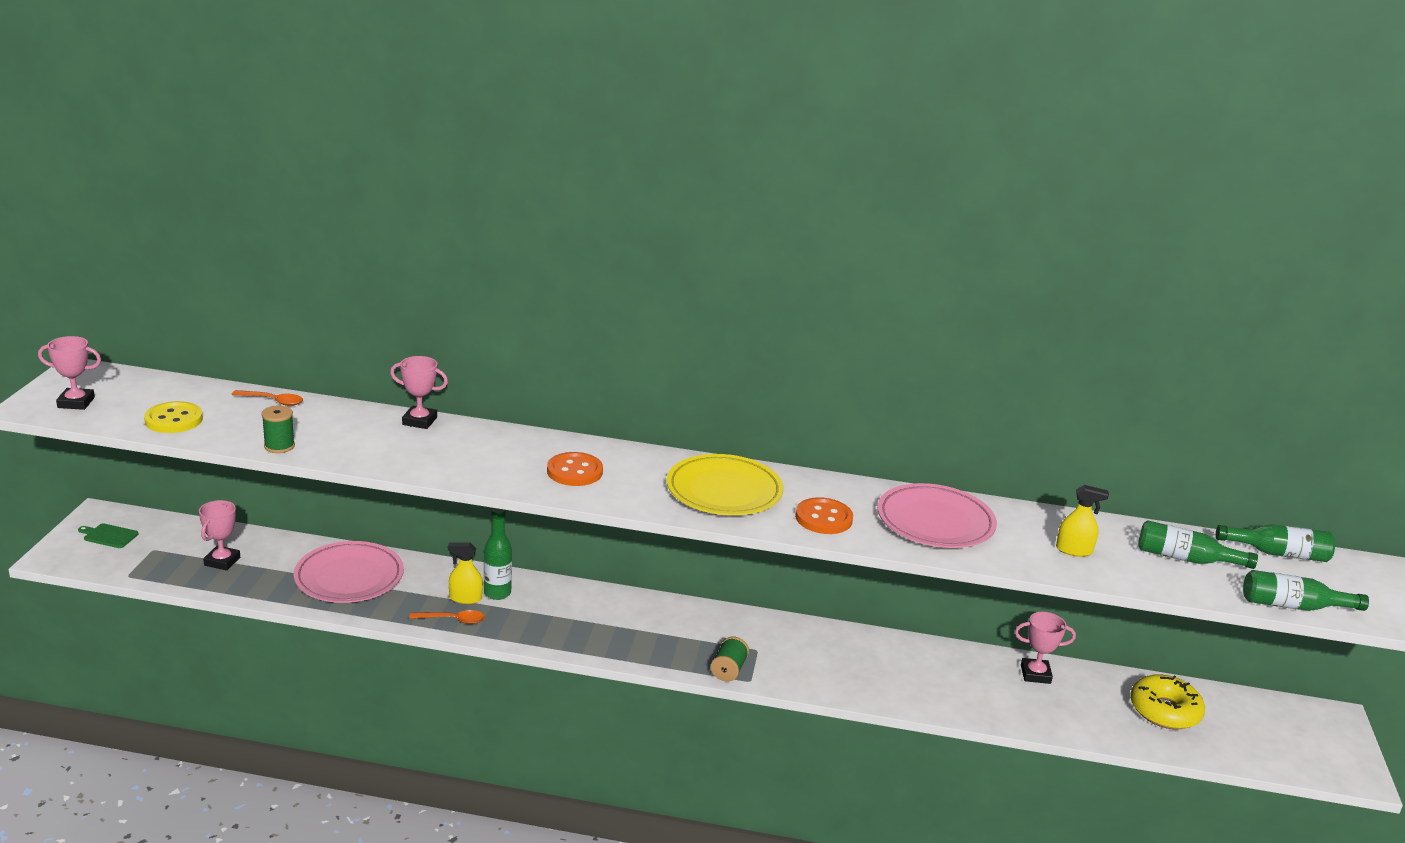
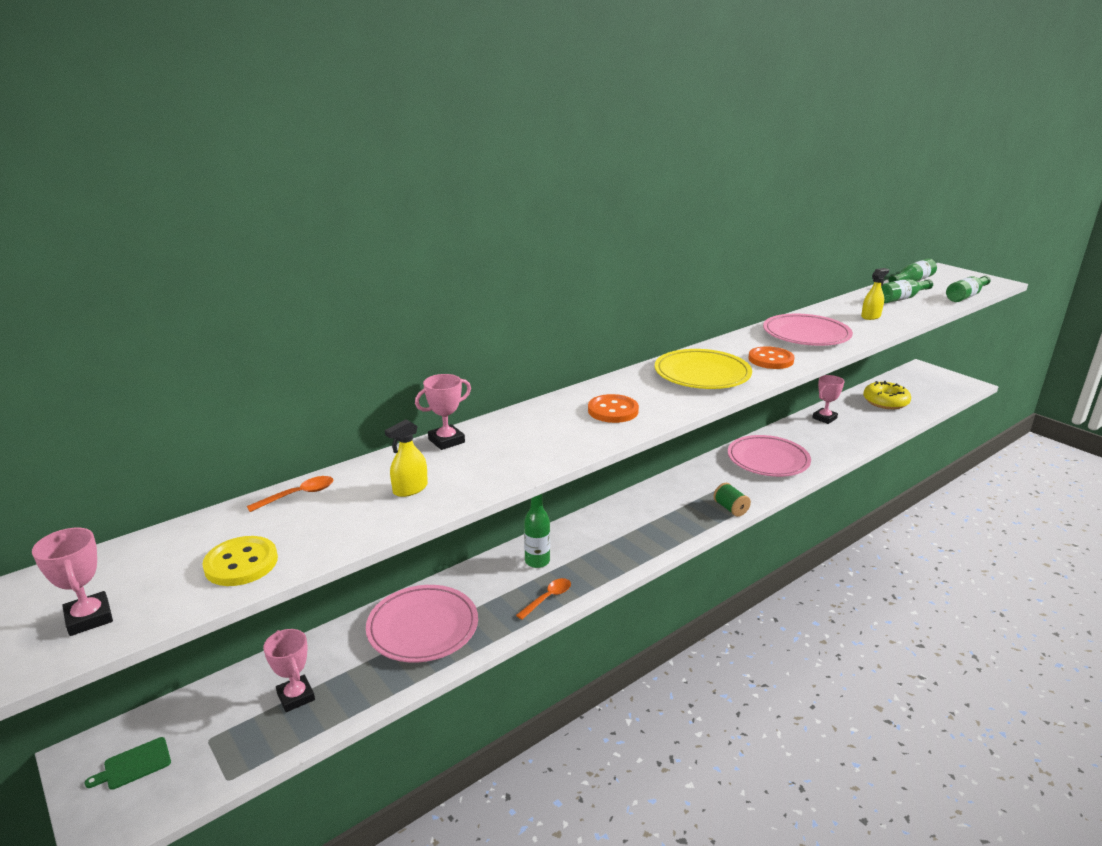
camera: 45 degrees left, 0 degrees up
pink trophy [38,336,101,410] -> pink trophy turned 75 degrees counterclockwise [32,528,113,636]
green spool [262,405,295,453] -> none
yellow spray bottle [448,542,483,604] -> yellow spray bottle moved to [385,419,428,497]
none -> pink plate [728,435,811,477]

